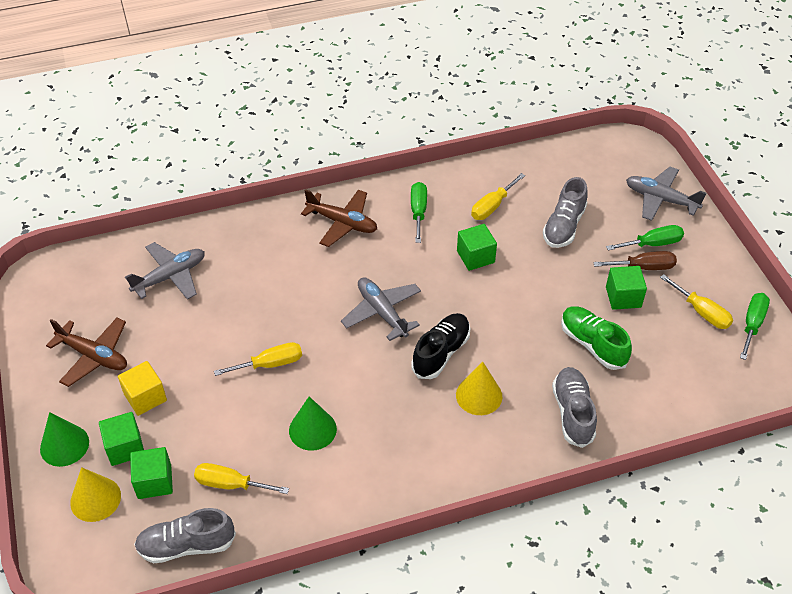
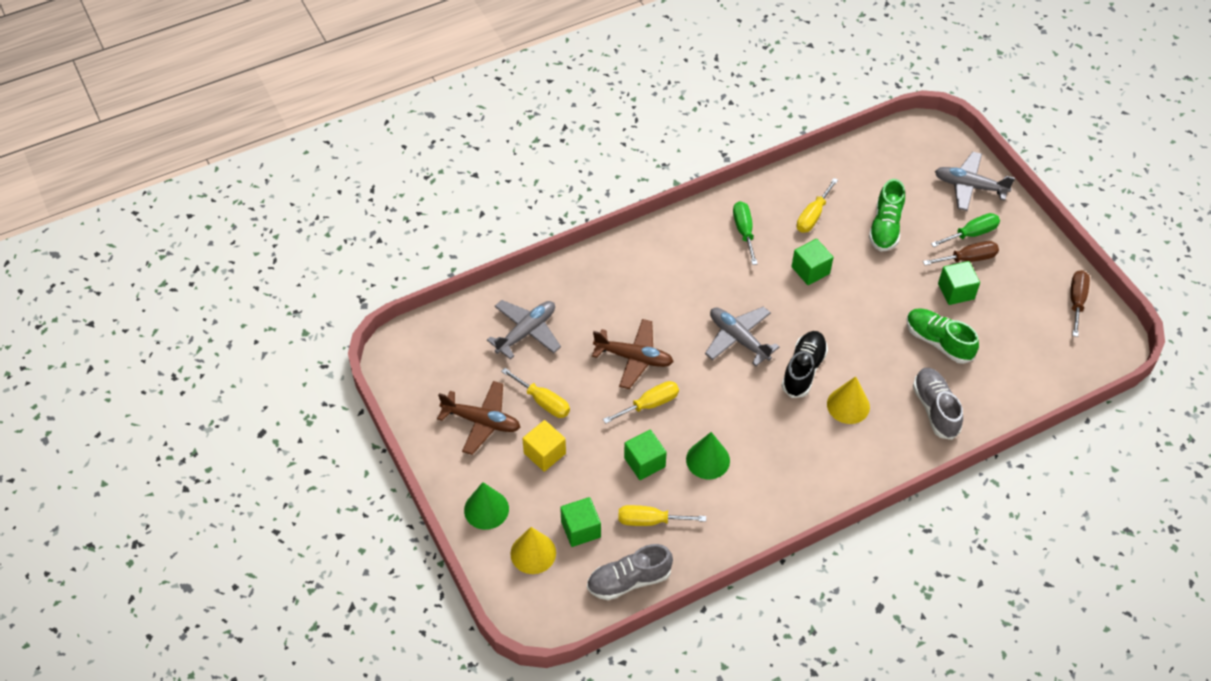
camera: 10 degrees left, 5 degrees up
green cube [99,412,144,466] -> green cube moved to [624,430,667,480]
brown plane [301,189,377,247] -> brown plane moved to [592,319,674,389]
grey shoe [543,177,588,248] -> green shoe [869,179,905,251]
yellow screwdriver [660,274,733,329] -> yellow screwdriver moved to [501,368,570,418]
green screwdriver [740,293,770,360] -> brown screwdriver [1071,270,1090,337]

